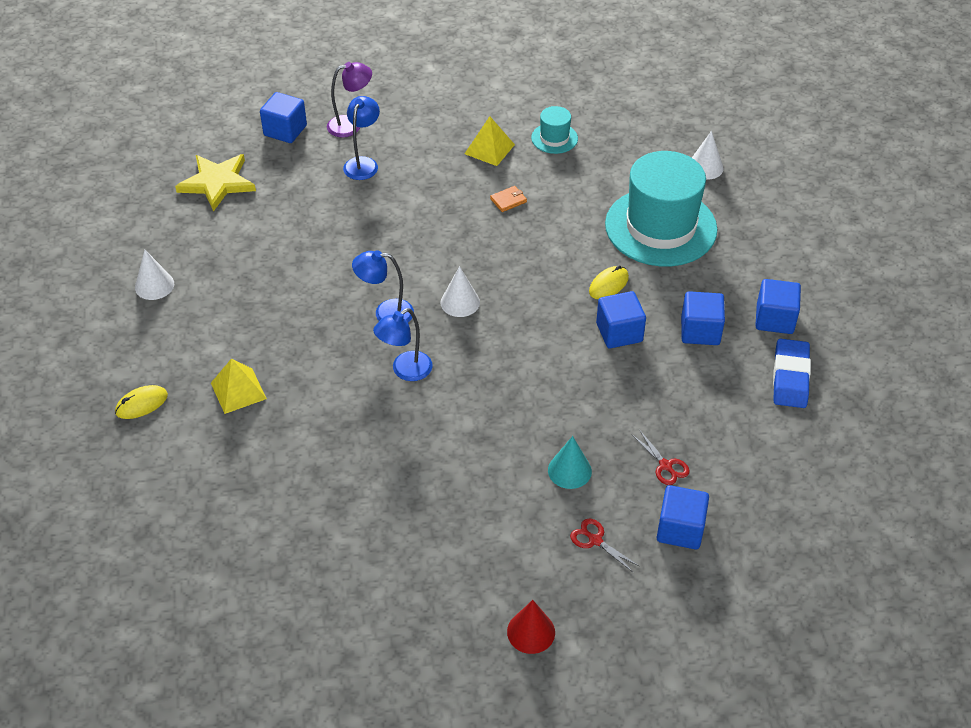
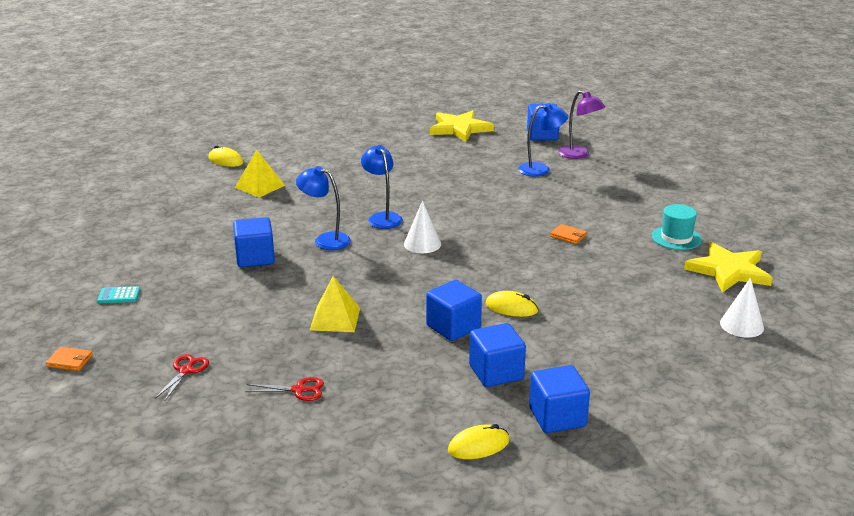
camera: 65 degrees right, 20 degrees down
white cone [135,250,174,300] -> none
yellow pyramid [465,116,515,166] -> yellow pyramid moved to [310,276,360,332]
red cone [507,600,555,654] -> orange wallet [46,347,93,371]
turquoise cone [548,436,592,489] -> none
turquoise hat [605,151,718,266] -> none
red scissors [632,431,690,485] -> red scissors turned 120 degrees counterclockwise [245,377,324,401]
blue cube [657,485,709,549] -> blue cube moved to [233,217,275,267]
blue eraser [773,339,811,408] -> yellow mouse [448,424,510,459]
none -> turquoise calculator [97,286,140,303]
none -> yellow star [684,242,773,293]

